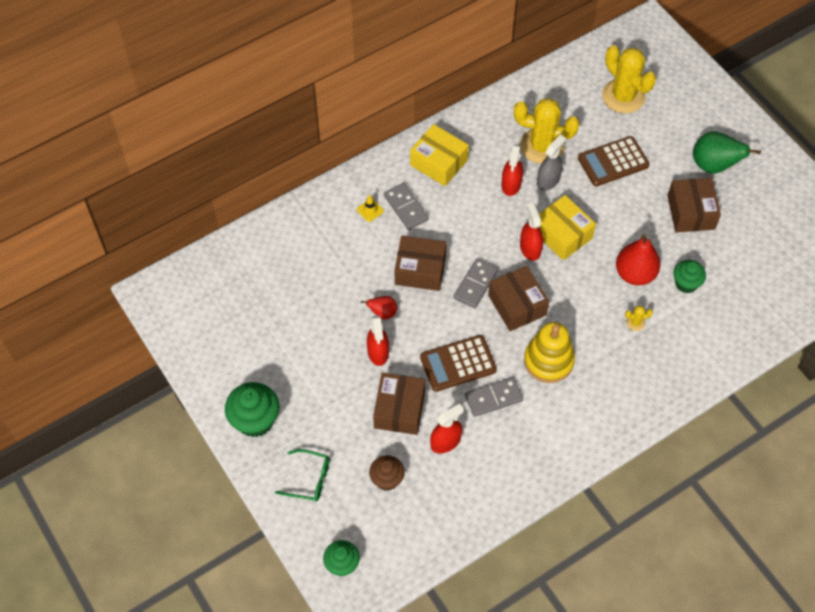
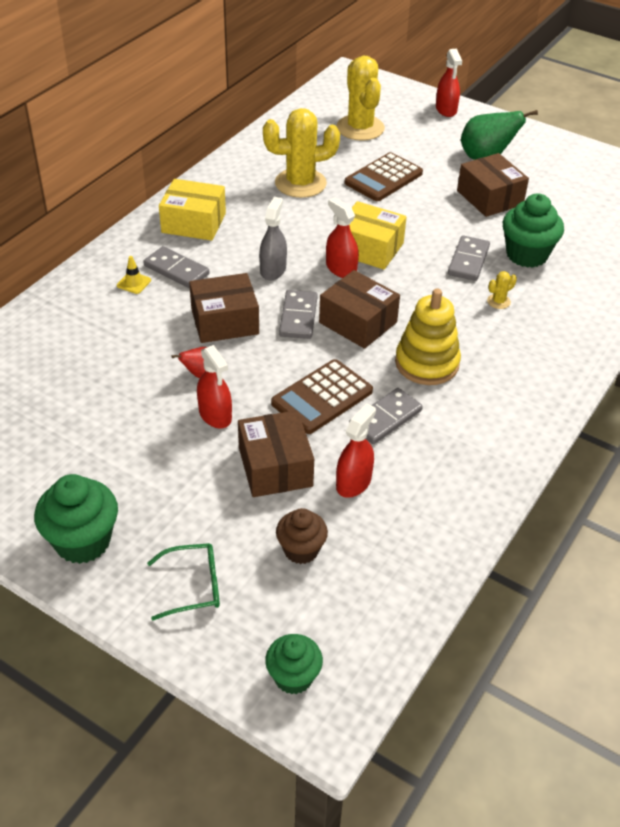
camera: 25 degrees left, 15 degrees down
red spray bottle [501,145,523,196] -> red spray bottle moved to [436,49,462,117]
grey spray bottle [537,135,566,191] -> grey spray bottle moved to [259,197,287,280]
yellow cactus [602,45,656,113] -> yellow cactus turned 45 degrees clockwise [336,56,385,141]
red pear [616,234,660,285] -> grey domino [448,235,490,281]
green cupcake [673,260,706,293] -> green cupcake [503,194,564,268], size x1.57

